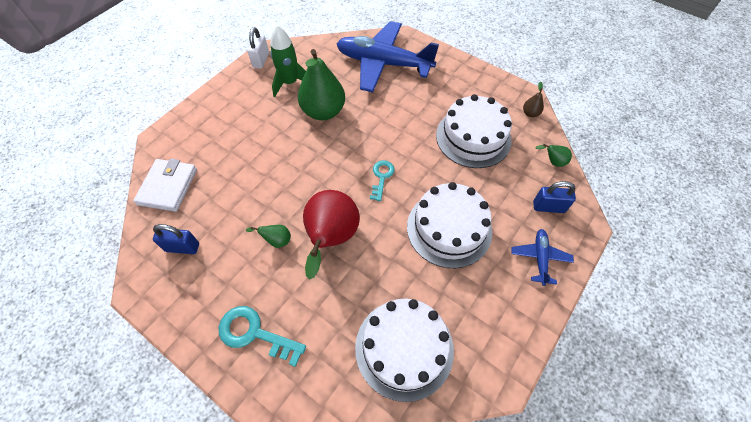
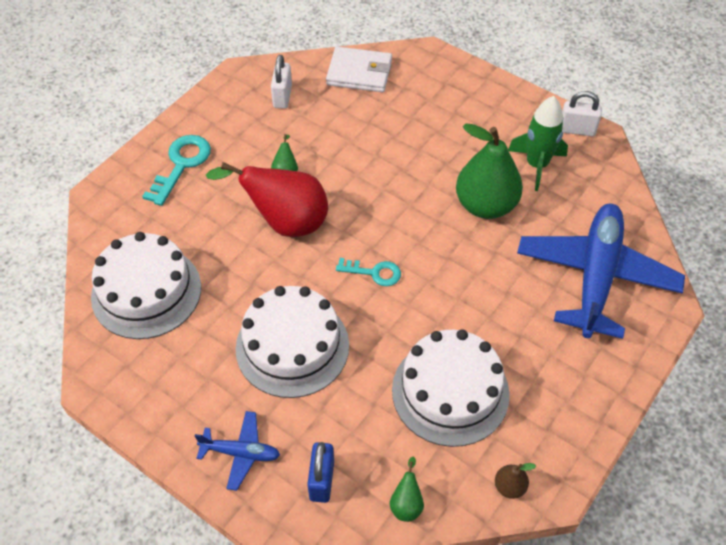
camera: 90 degrees right, 5 degrees down
blue padlock [153,224,199,254] -> white padlock [271,55,292,109]

